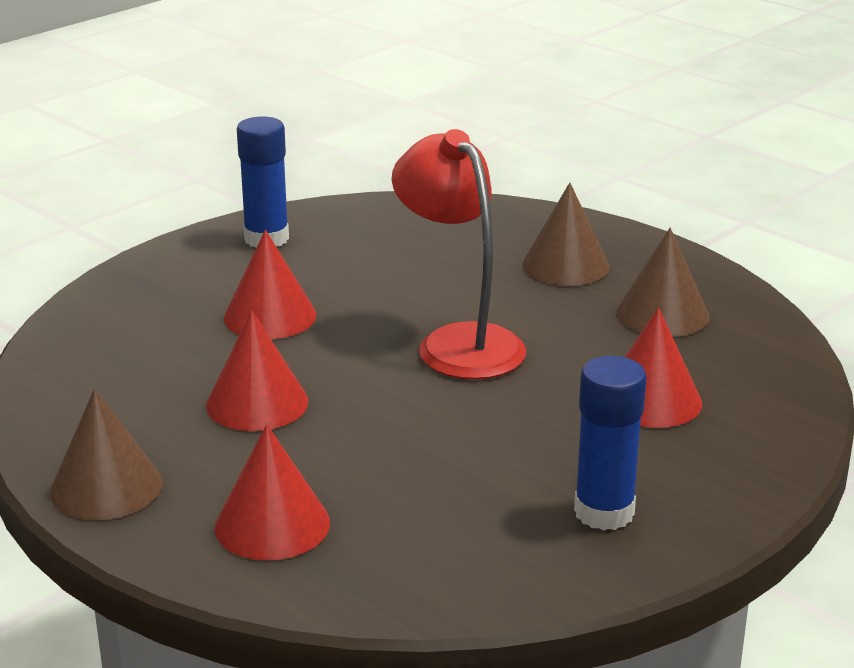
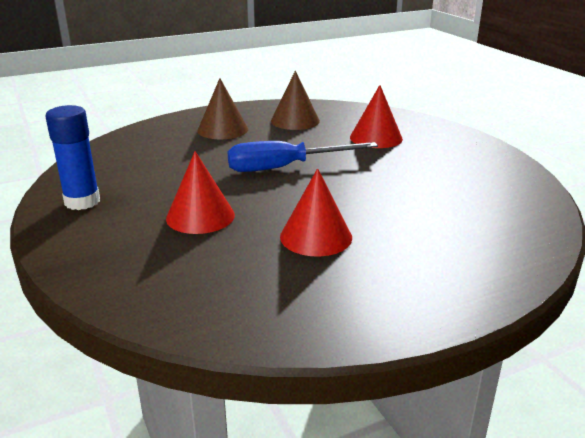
camera: 70 degrees left, 0 degrees up
brown cone [50,389,163,520] -> none
red cone [215,424,330,560] -> none
red lamp [392,129,526,379] -> blue screwdriver [228,141,378,172]
blue glue stick [574,356,647,531] -> none

